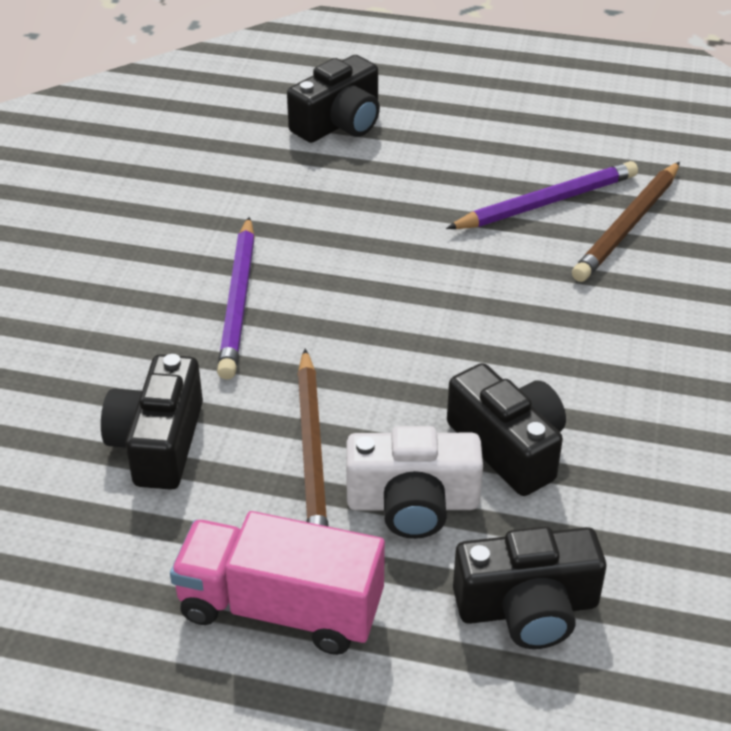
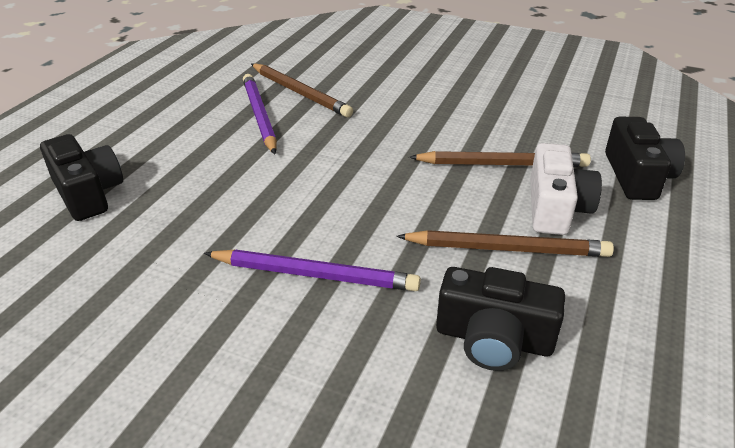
camera: 80 degrees left, 5 degrees down
pink truck [170,511,385,655] -> none
black camera [447,363,566,496] -> brown pencil [409,151,591,167]

